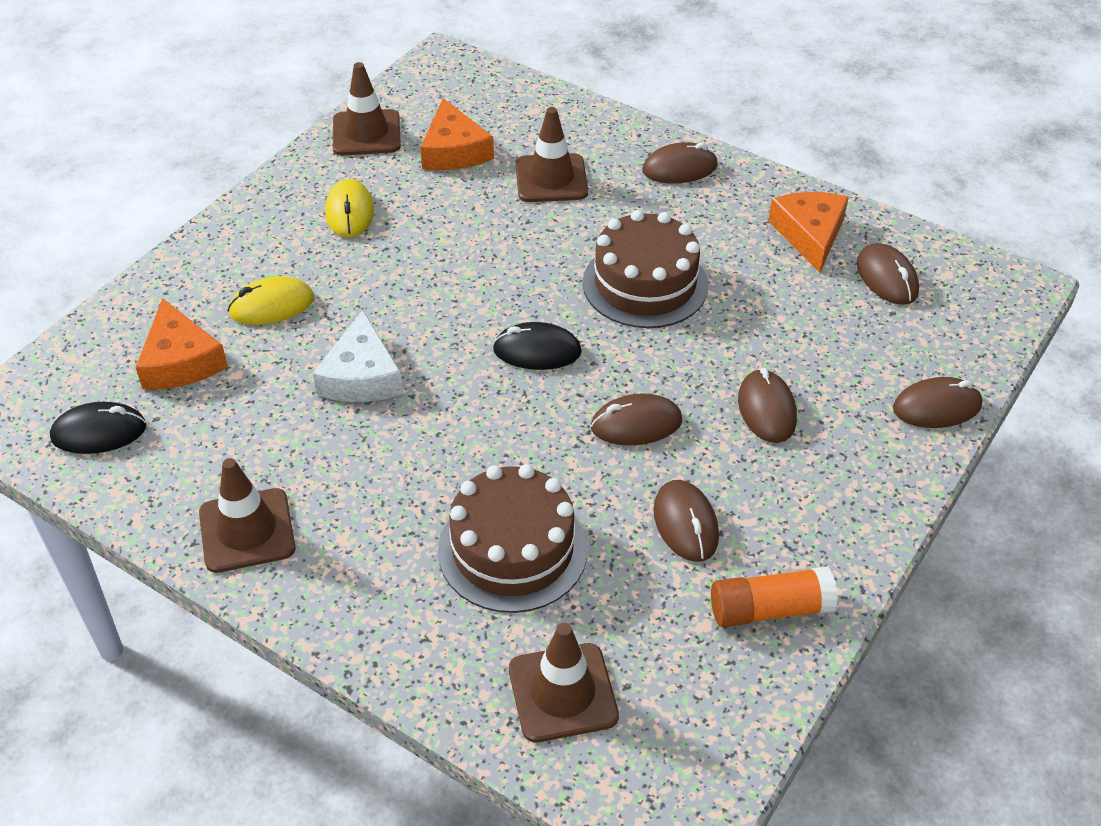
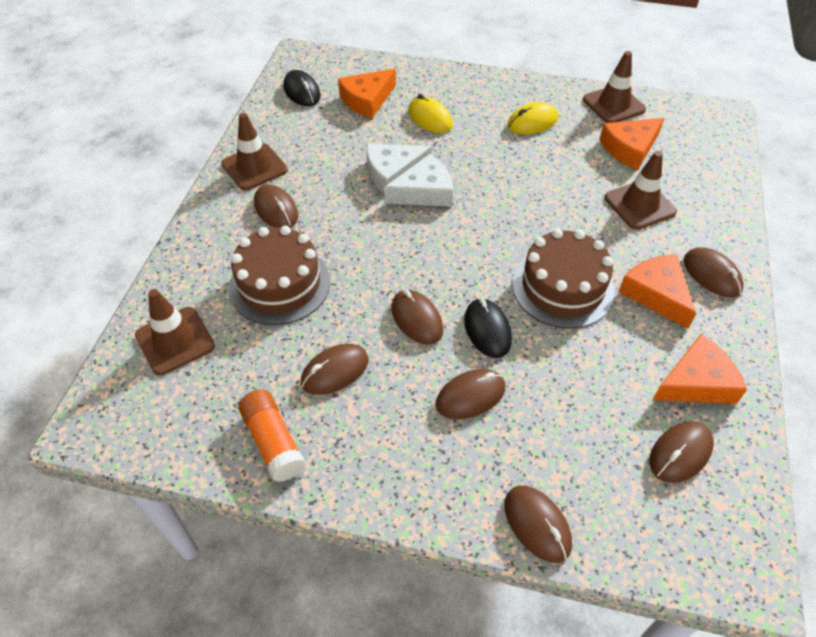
camera: 70 degrees right, 5 degrees up
black mouse [493,322,582,370] -> black mouse moved to [464,298,512,358]
none -> brown mouse [254,185,298,228]
none -> white cheese [384,154,453,207]
none -> orange cheese [618,254,696,328]

